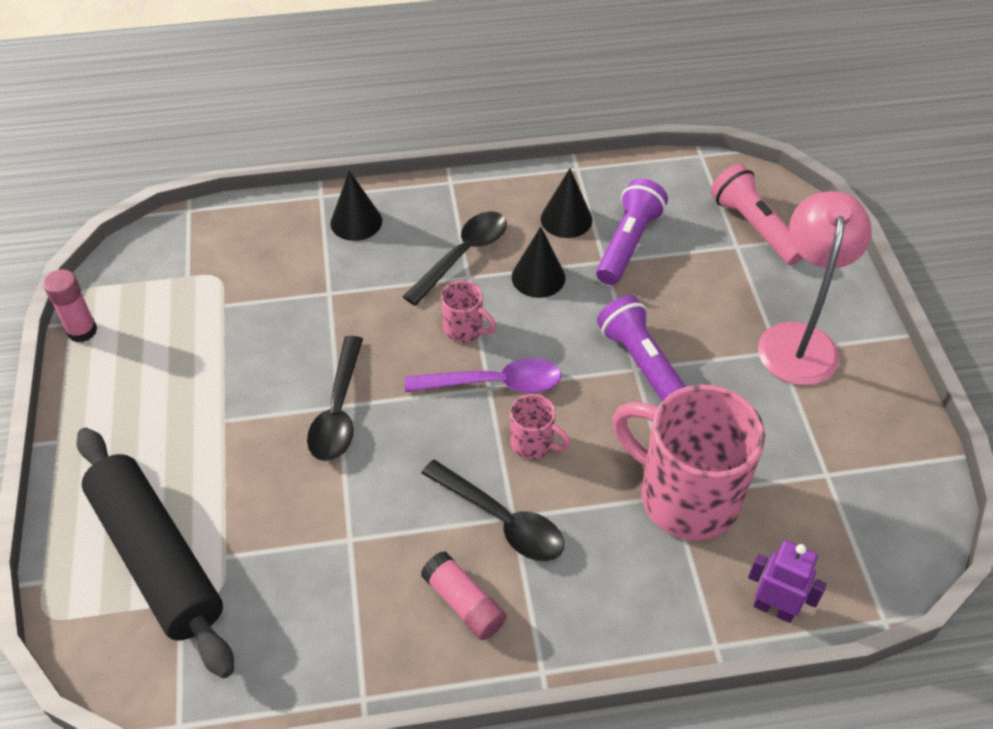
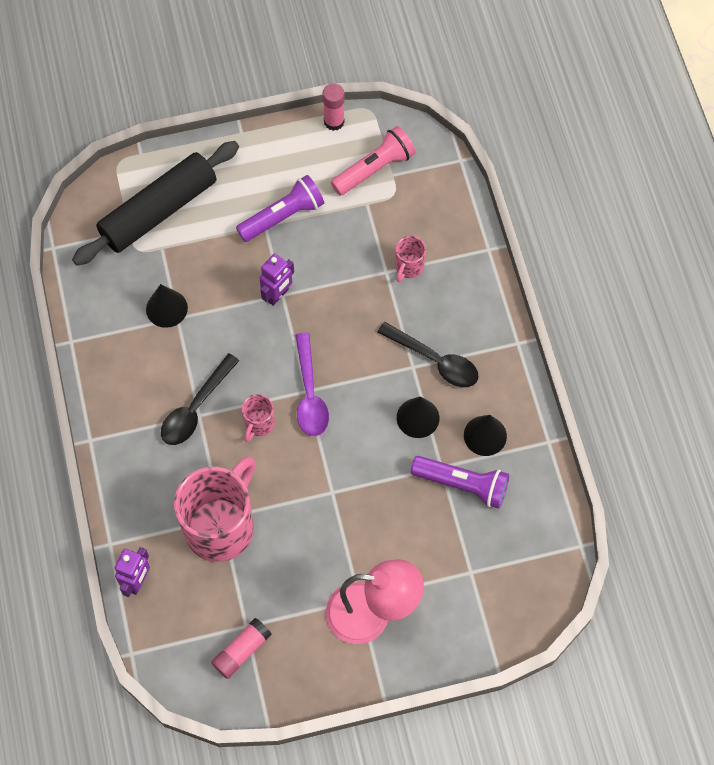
camera: 85 degrees right, 15 degrees up
black spoon [307,336,363,461] -> purple robot [259,253,294,306]
black cone [330,171,382,241] -> black cone moved to [146,284,188,328]
pink glue stick [421,551,506,640] -> pink glue stick moved to [211,618,272,679]
pink mug [441,280,496,342] -> pink mug moved to [395,236,426,282]
purple flashlight [597,295,686,401] -> purple flashlight moved to [236,175,324,242]
pink flashlight [711,164,803,265] -> pink flashlight moved to [331,126,416,196]

